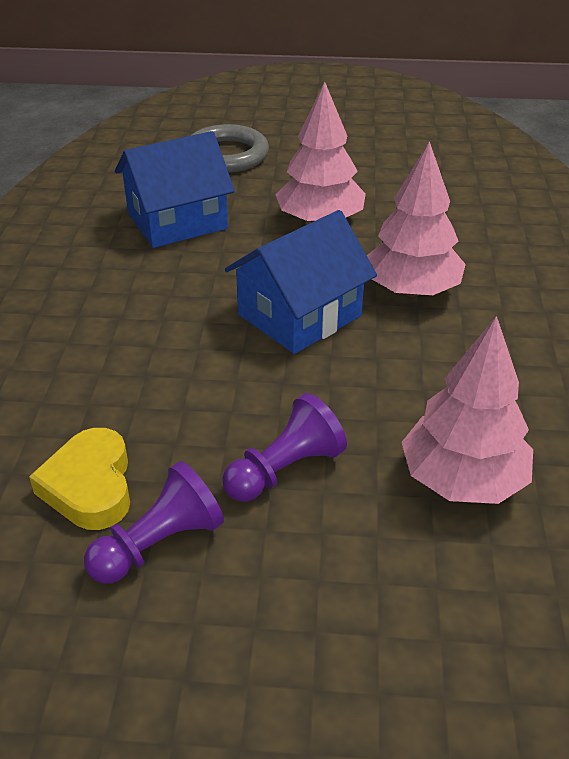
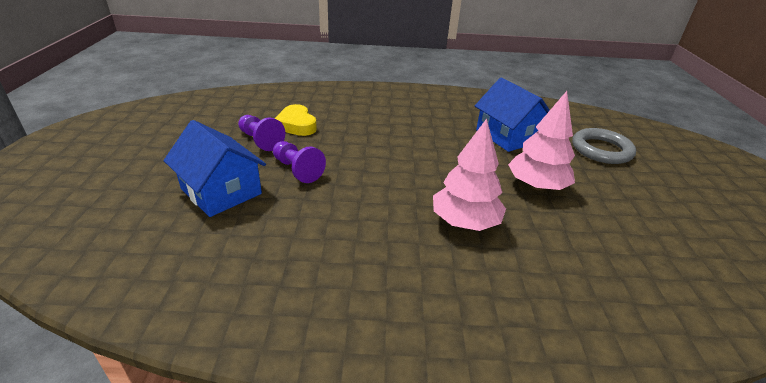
camera: 85 degrees right, 5 degrees down
yellow heart [29,428,130,530] -> yellow heart turned 105 degrees counterclockwise [275,104,317,136]
blue house [225,210,377,354] -> blue house moved to [163,120,266,217]
pink tree [401,316,533,504] -> none

